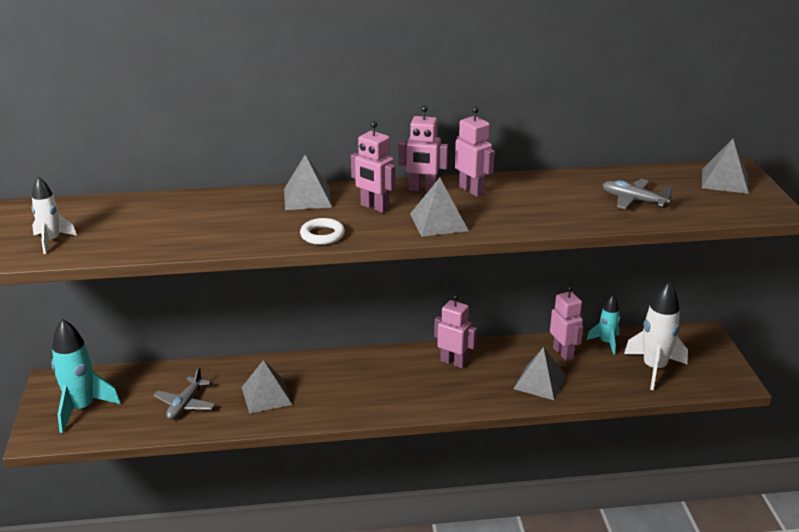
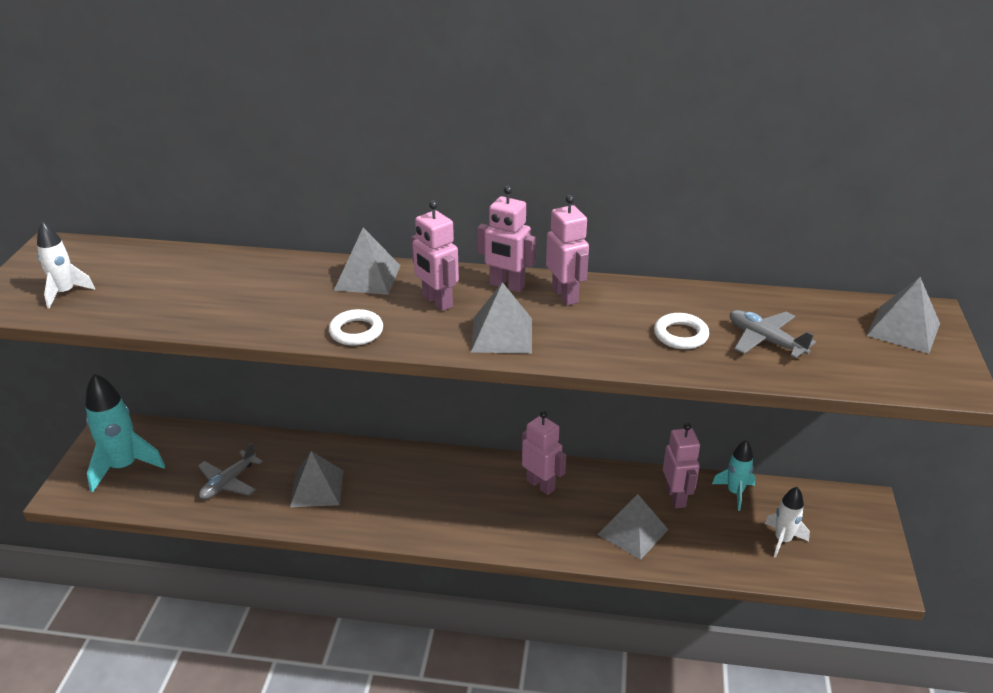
camera: 15 degrees right, 5 degrees up
white rocket [624,282,688,390] -> white rocket [765,487,810,558], size x0.58
none -> white ring [654,313,709,349]

